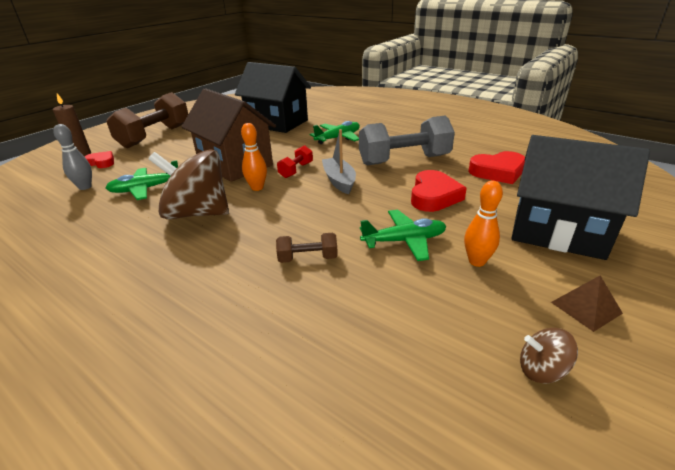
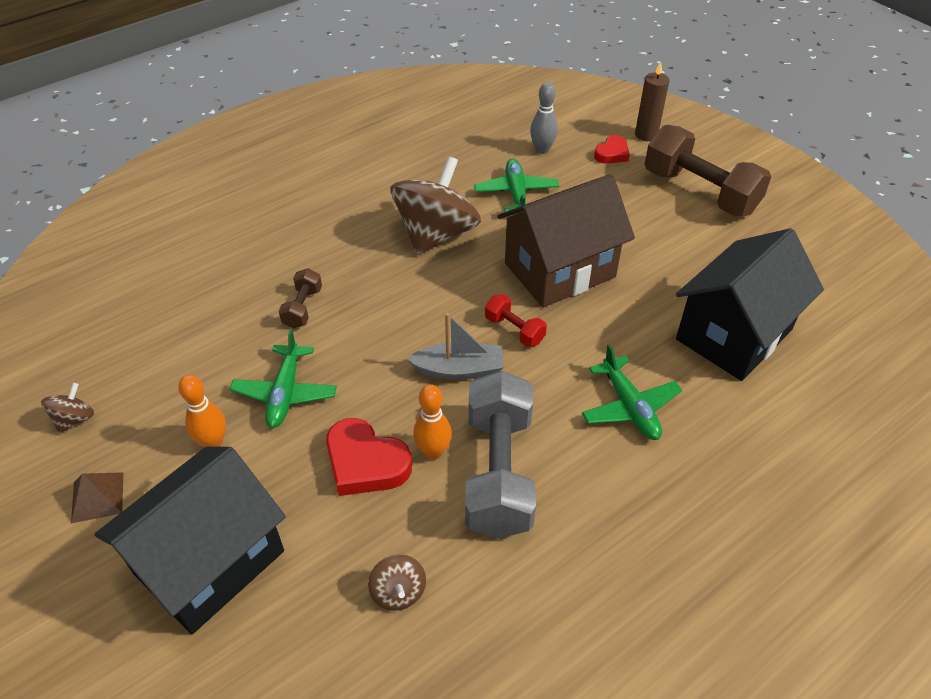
camera: 105 degrees right, 15 degrees up
orange bowling pin [241,123,267,191] -> orange bowling pin moved to [413,384,452,460]
red heart [468,151,525,184] -> brown spinning top [368,555,426,611]

